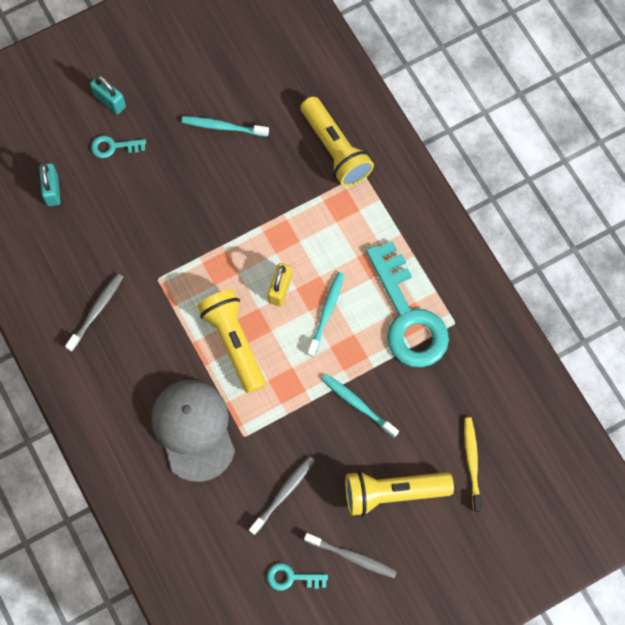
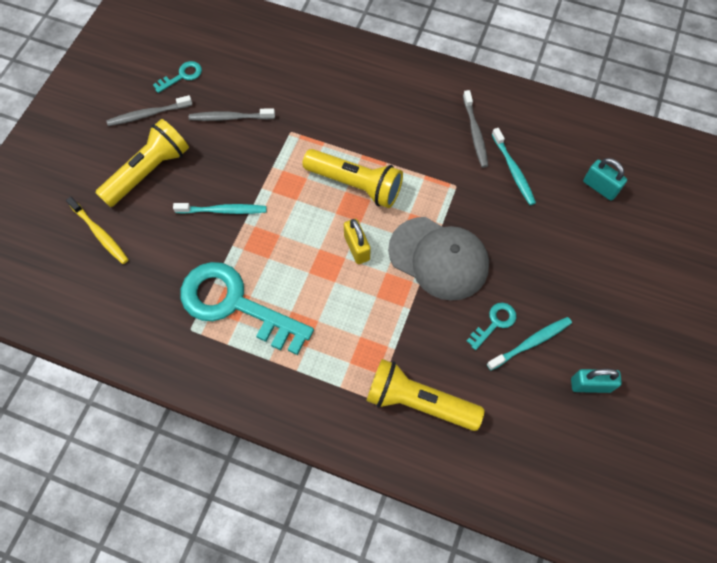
camera: 140 degrees right, 5 degrees down
turquoise padlock [90,75,126,114] -> turquoise padlock moved to [571,369,622,393]
turquoise key [91,136,146,158] -> turquoise key moved to [467,303,516,350]
grey cap [151,380,235,482] -> grey cap moved to [388,217,489,301]
grey toothbrush [249,456,315,535] -> grey toothbrush turned 90 degrees clockwise [189,108,275,121]
turquoise toothbrush [307,272,345,357] -> turquoise toothbrush moved to [492,128,536,205]

